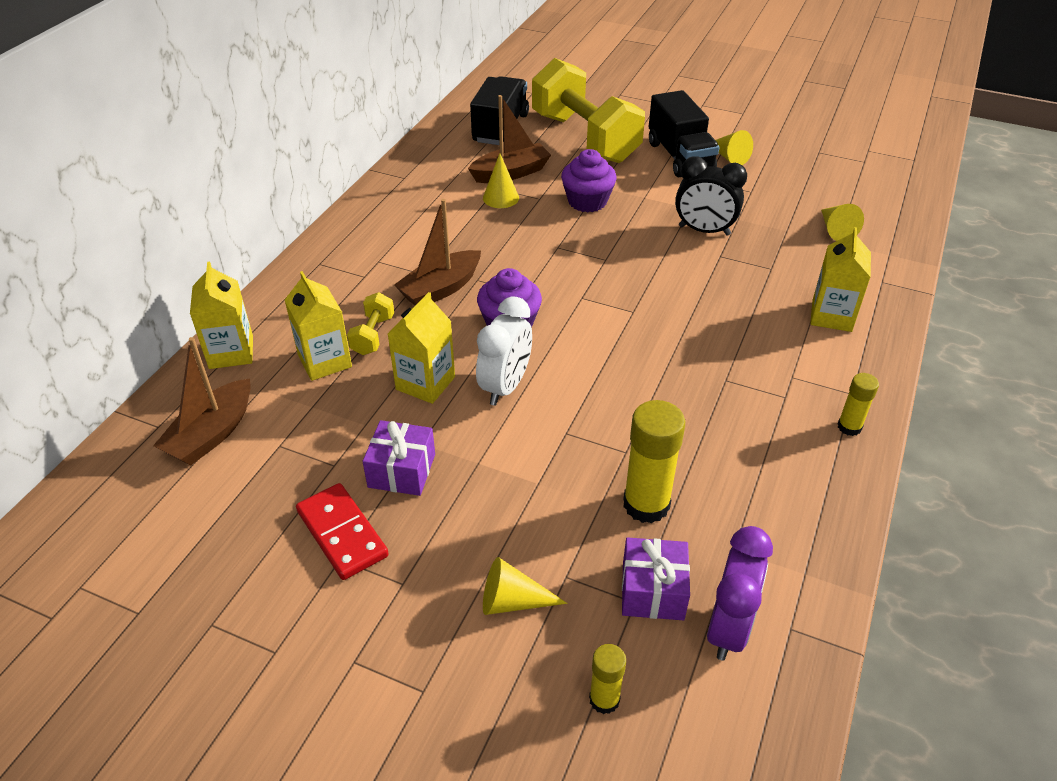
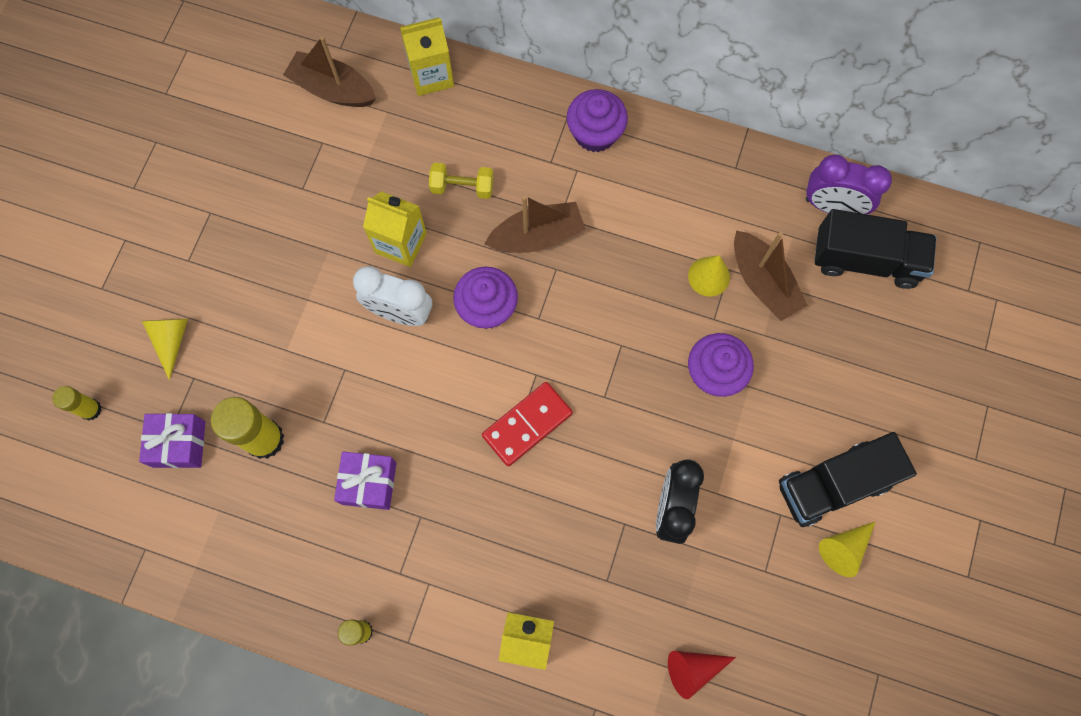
camera: 85 degrees right, 30 degrees up
yellow carton [285,271,352,381] -> none
red domino [296,483,389,580] -> red domino moved to [482,382,572,466]
purple gift [363,420,435,496] -> purple gift moved to [334,452,397,510]
brown boat [394,199,481,306] -> brown boat turned 120 degrees clockwise [484,195,585,253]
yellow dumbbell [532,58,645,163] -> none
purple clock [707,526,773,660] -> purple clock moved to [806,154,892,214]
yellow cone [821,204,864,241] -> red cone [668,651,736,699]
none -> purple cupcake [567,89,628,152]

